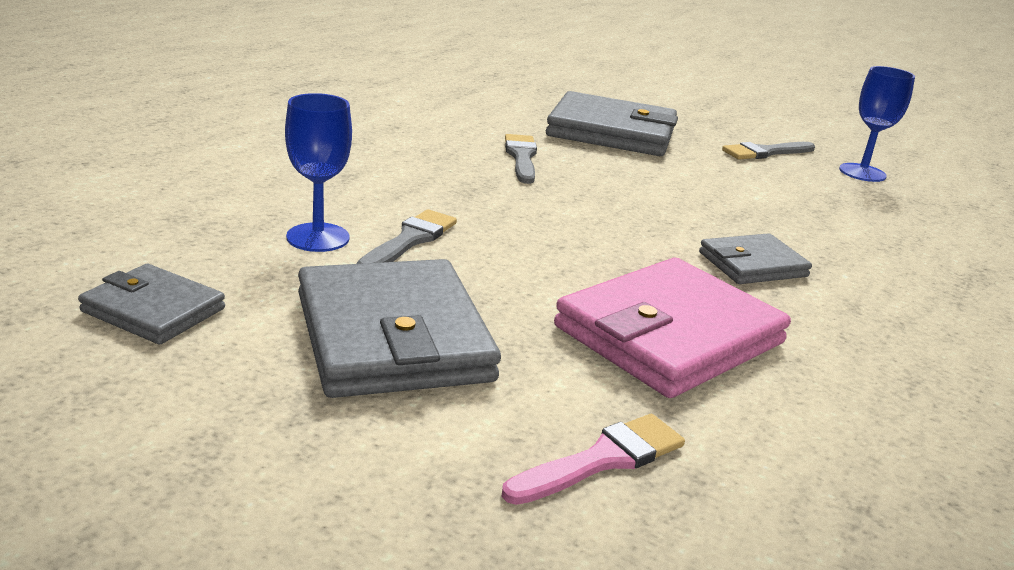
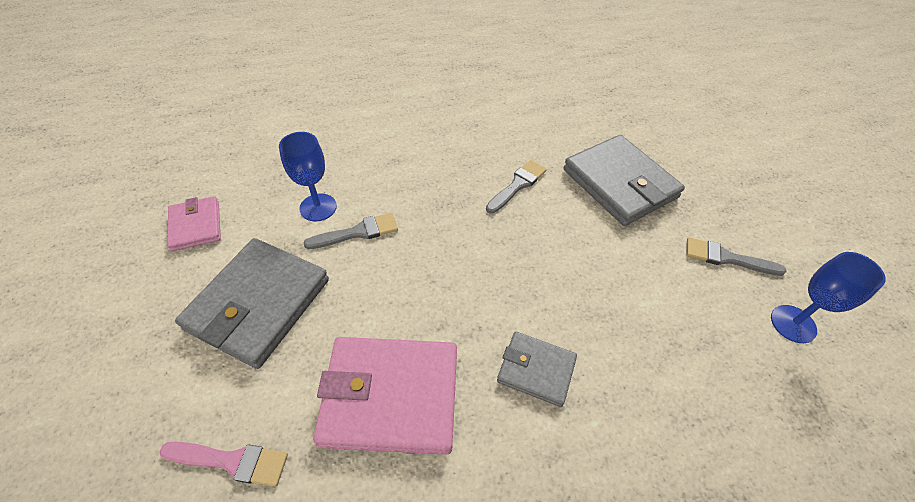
camera: 45 degrees right, 25 degrees up
grey wallet [78,264,225,344] -> pink wallet [167,196,221,251]

